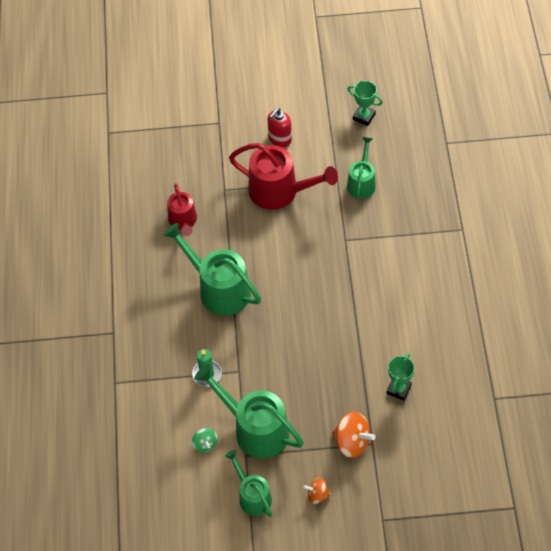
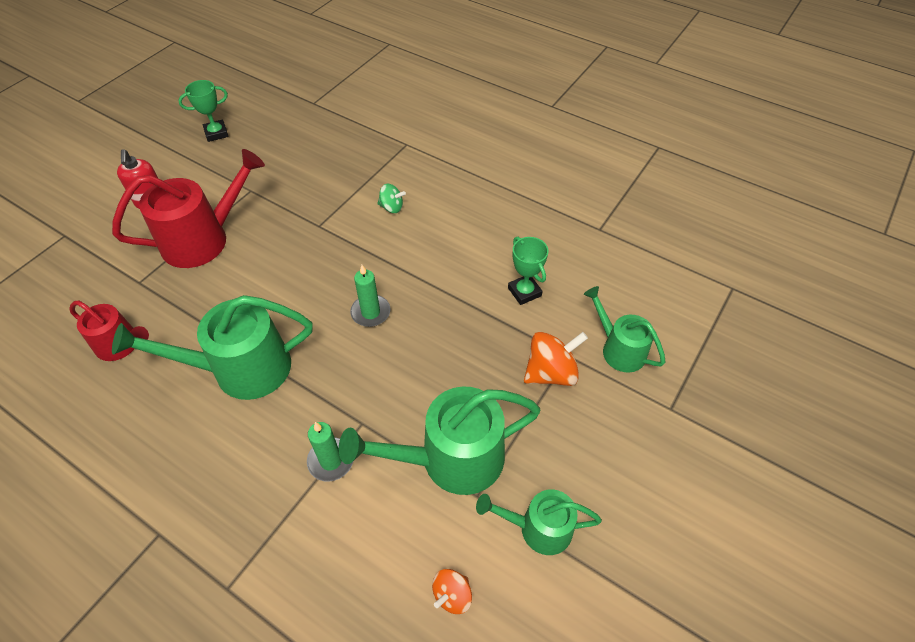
camera: 55 degrees left, 5 degrees down
green spinning top [192,428,218,452] -> green spinning top moved to [377,184,406,213]
orange spinning top [303,478,331,504] -> orange spinning top moved to [432,569,472,614]
green watering can [347,137,376,199] -> green watering can moved to [584,286,666,372]
none -> green candle [350,265,391,327]

